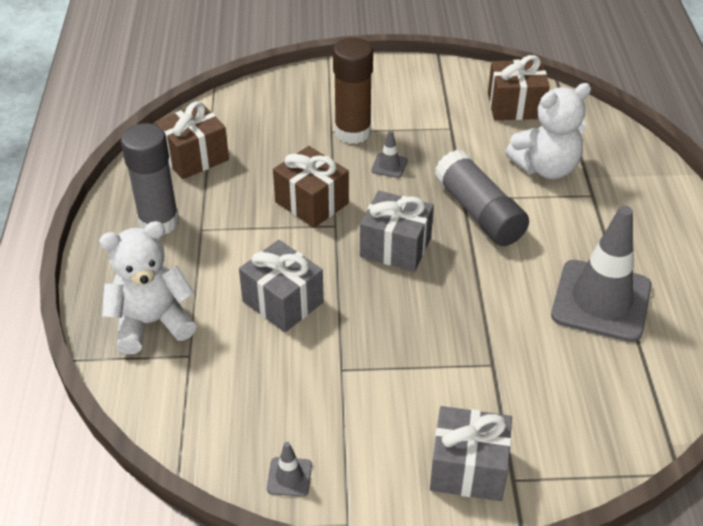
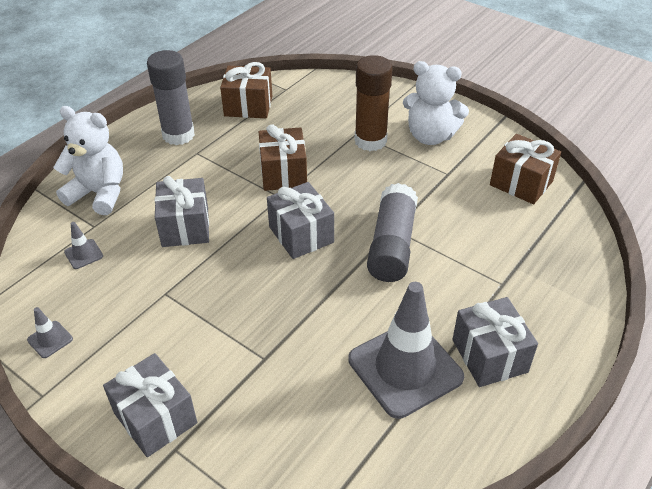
camera: 40 degrees right, 0 degrees up
grey traffic cone [371,130,408,178] -> grey traffic cone moved to [64,222,103,269]
white teddy bear [505,83,591,179] -> white teddy bear moved to [403,61,469,145]
none -> grey gift [452,297,538,387]

